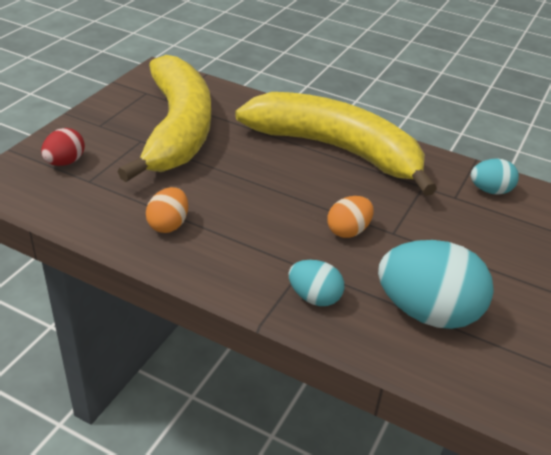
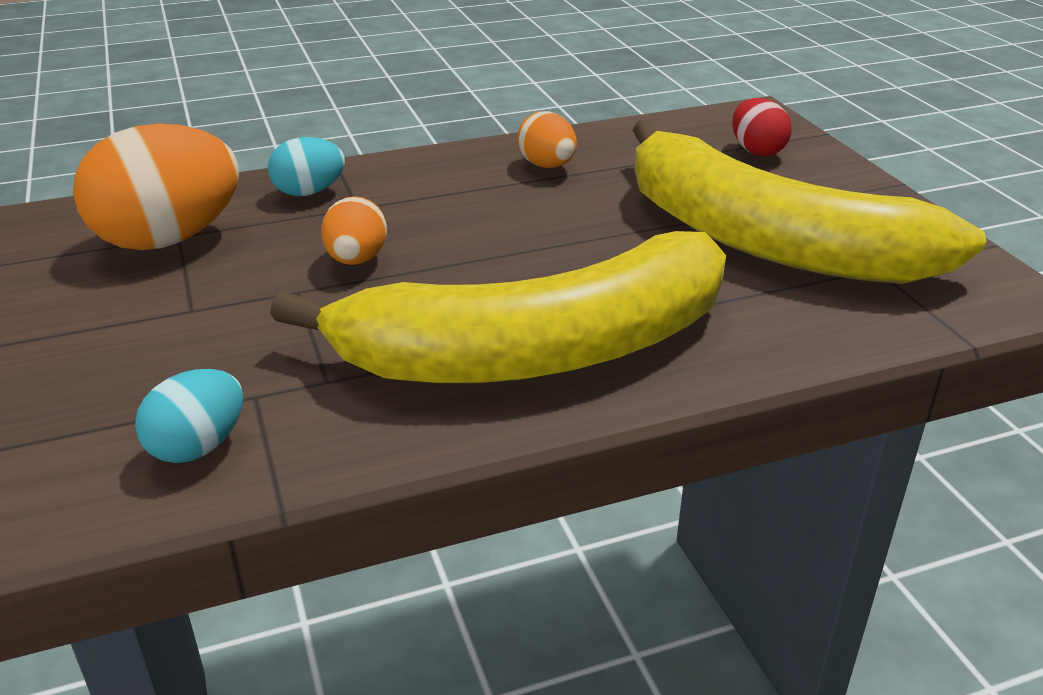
camera: 135 degrees right, 5 degrees down
turquoise egg [378,240,494,329] -> orange egg [73,124,239,250]

